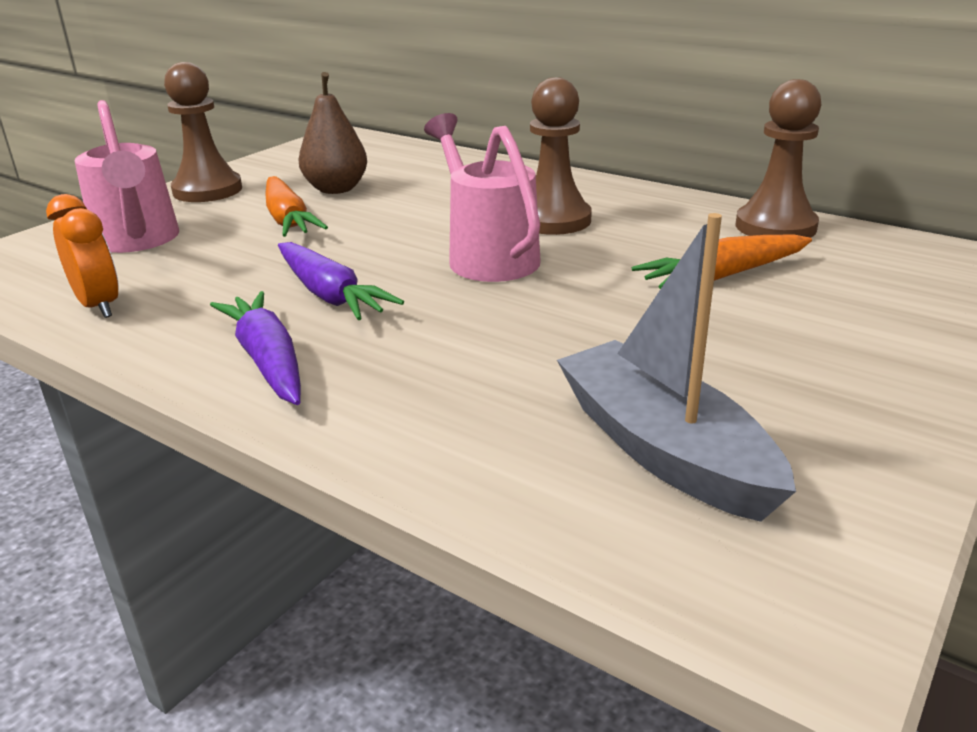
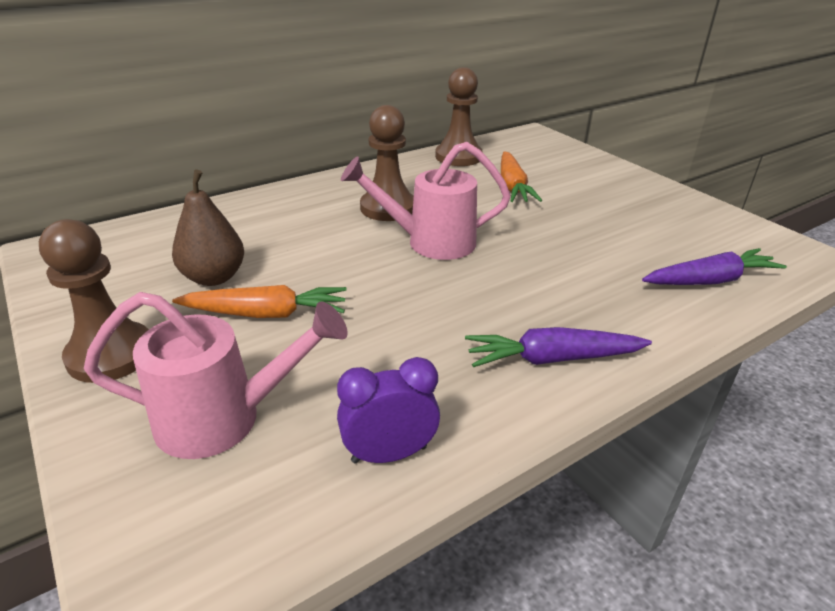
camera: 70 degrees left, 5 degrees up
orange clock [46,194,119,318] -> purple clock [337,357,440,464]
purple carrot [278,242,404,320] -> purple carrot moved to [642,248,787,285]
grey boat [557,213,796,522] -> none

